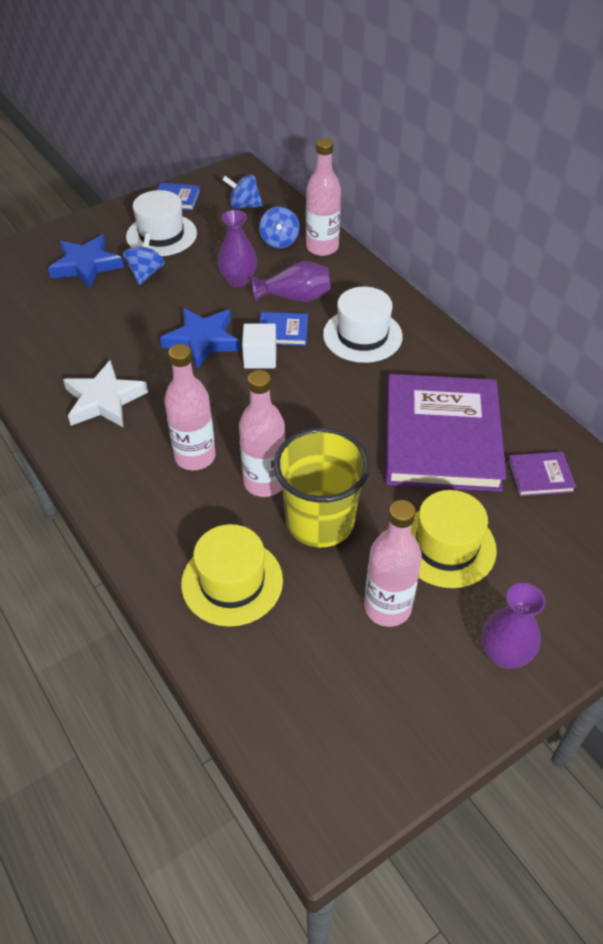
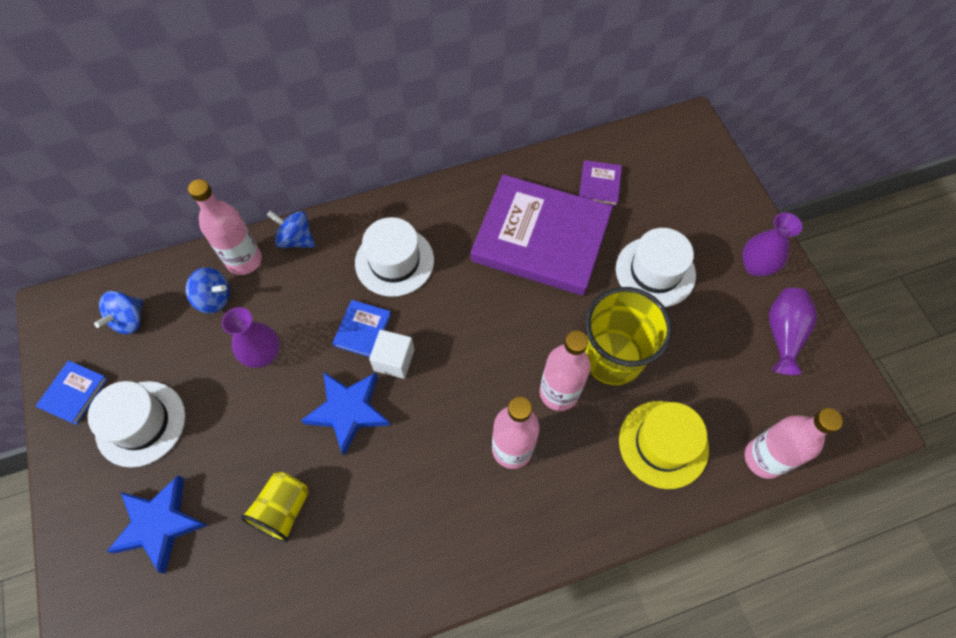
camera: 75 degrees left, 15 degrees up
white star [63,360,148,428] -> none
blue spinning top [123,233,165,285] -> blue spinning top moved to [267,211,315,248]
purple vase [252,261,331,302] -> purple vase moved to [769,288,817,375]
pink bottle [364,500,422,627] -> pink bottle moved to [745,408,843,479]
yellow hat [411,490,497,588] -> white hat [616,228,696,307]
none -> yellow cup [240,472,309,542]

